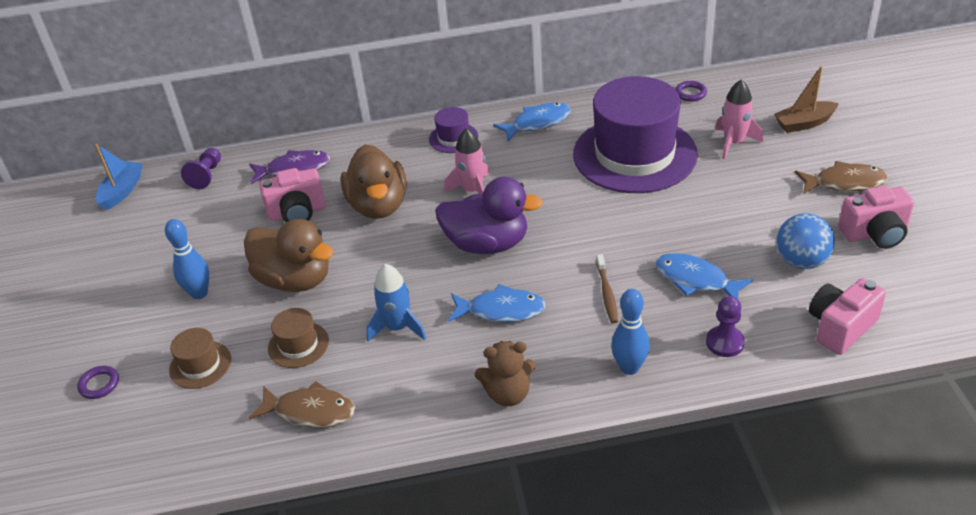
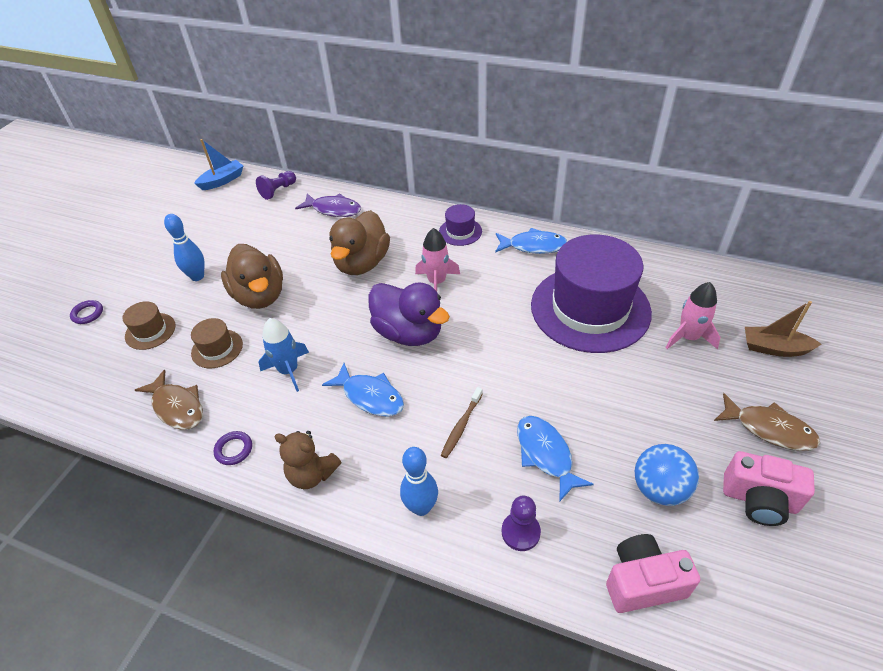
camera: 30 degrees right, 5 degrees up
pink camera [259,168,326,223] -> none
purple ring [675,81,707,102] -> purple ring moved to [214,431,252,465]

